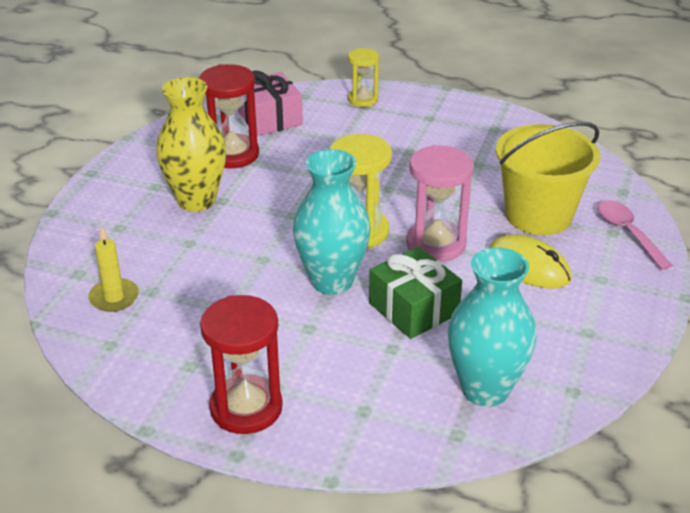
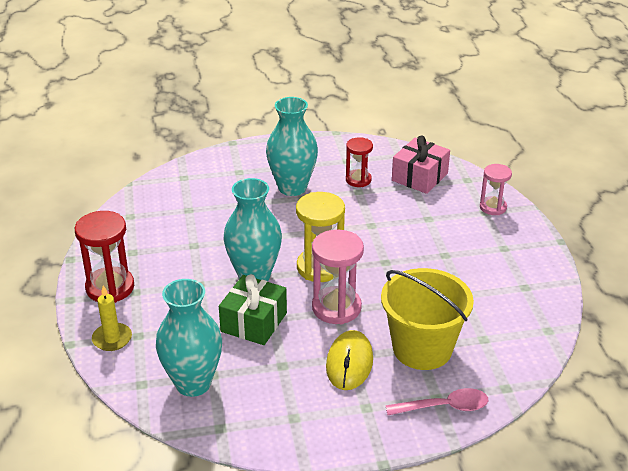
camera: 60 degrees right, 0 degrees up
yellow candle [88,226,139,312] -> yellow candle moved to [92,285,132,351]
yellow vase [156,77,226,212] -> turquoise vase [266,97,318,196]
red hourglass [199,64,259,168] -> red hourglass [346,137,373,187], size x0.62
yellow hourglass [348,48,379,107] -> pink hourglass [480,164,512,215]
pink spoon [598,200,673,270] -> pink spoon turned 45 degrees clockwise [385,388,488,415]

